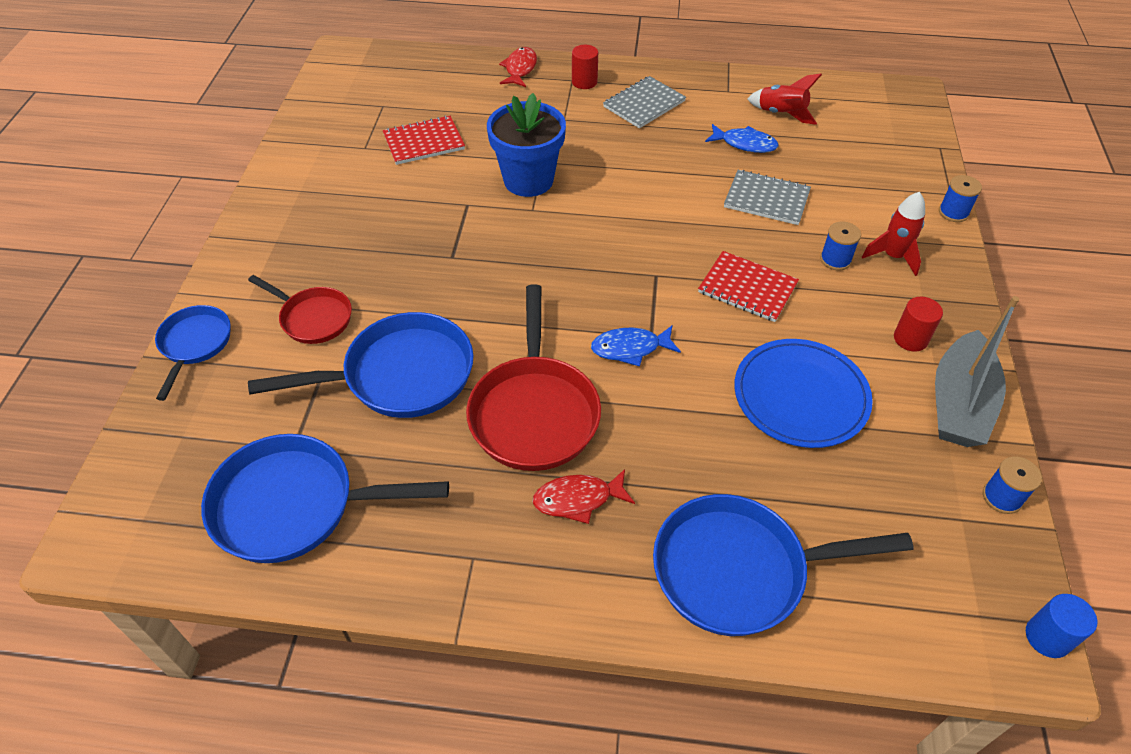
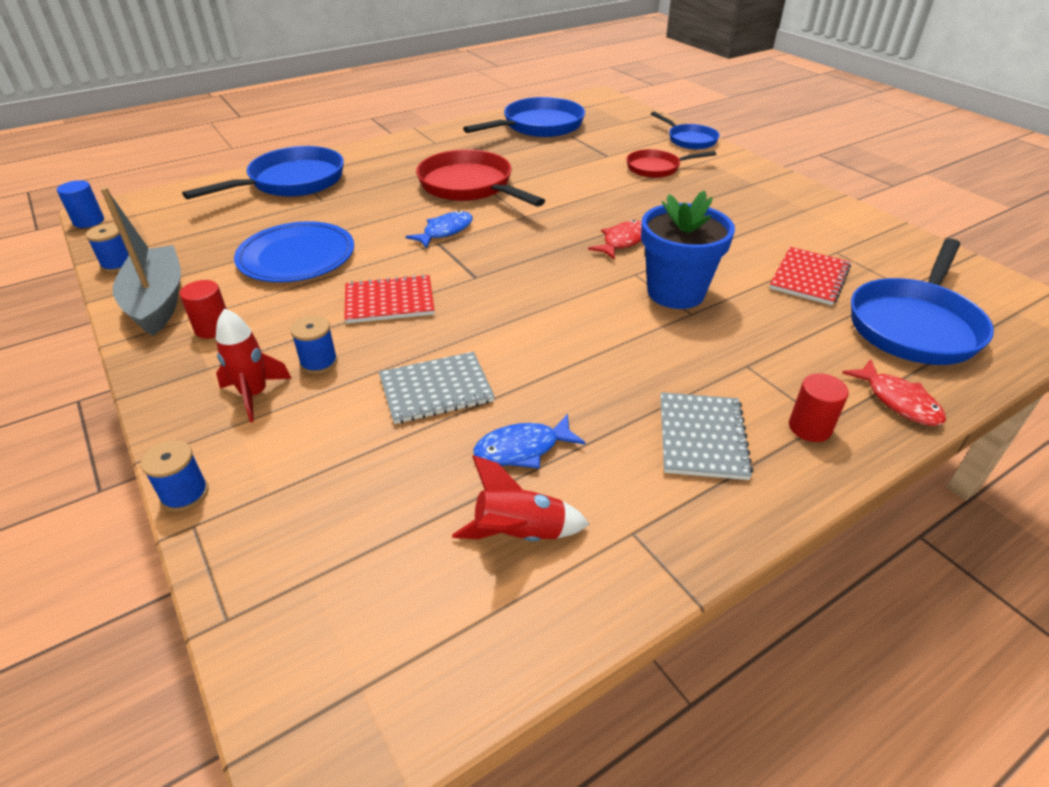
camera: 140 degrees right, 10 degrees down
blue pan [248,312,474,418] -> blue pan moved to [851,238,994,365]
red fish [532,469,635,524] -> red fish moved to [588,220,642,260]

